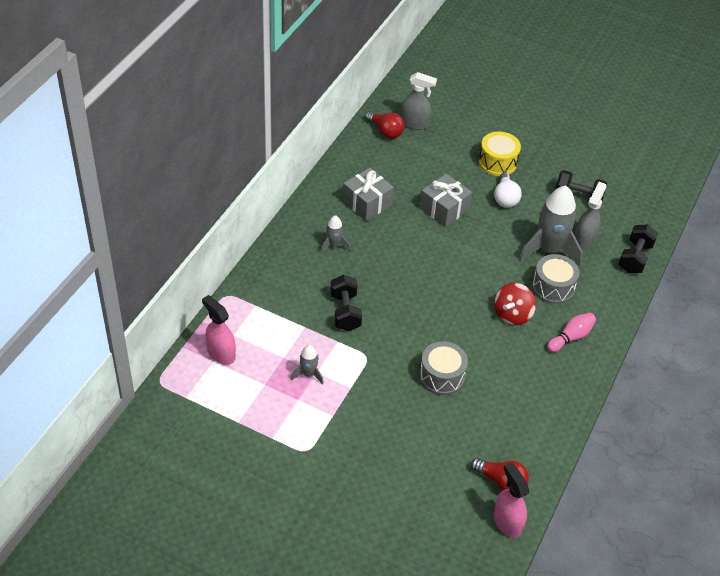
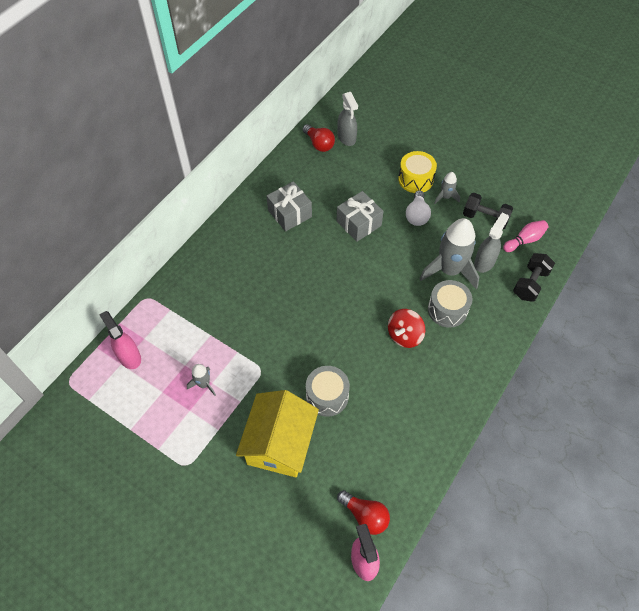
camera: 10 degrees right, 10 degrees up
grey rocket [321,215,350,254] -> grey rocket moved to [434,172,460,204]
black dumbbell [331,275,362,331] -> none
grey spray bottle [401,72,437,130] -> grey spray bottle turned 45 degrees clockwise [337,92,358,146]
pink bowling pin [547,313,596,352] -> pink bowling pin moved to [503,220,549,252]
none -> yellow house [236,390,319,477]

